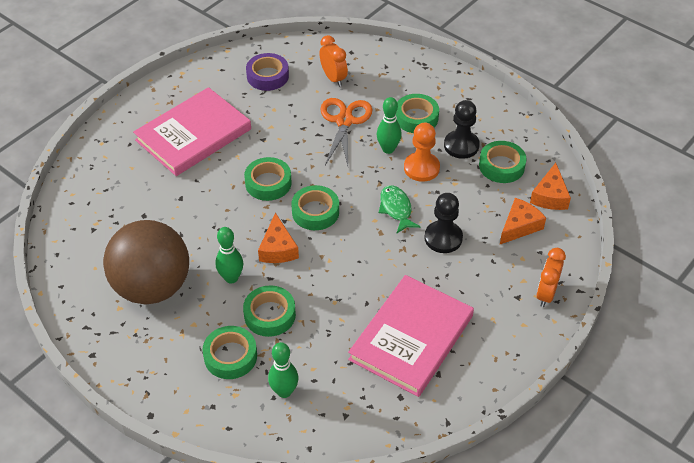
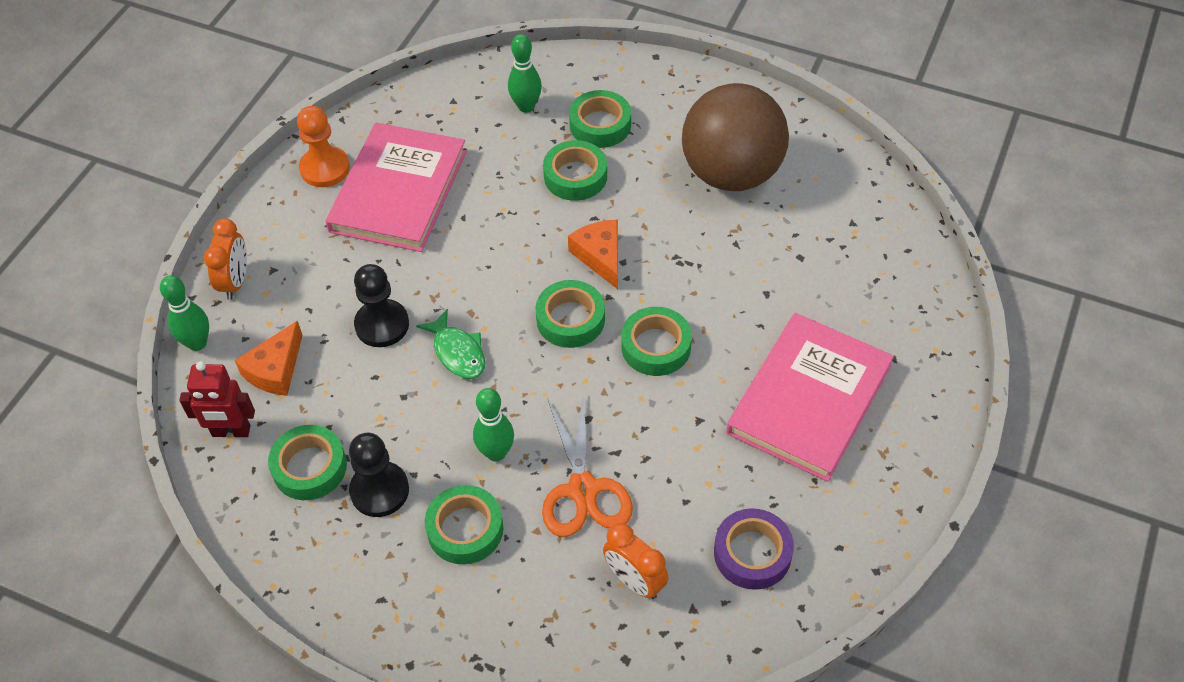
camera: 165 degrees right, 5 degrees up
green bowling pin [215,227,244,283] -> green bowling pin moved to [160,275,209,351]
orange pawn [404,123,440,182] -> orange pawn moved to [297,106,350,187]
orange cheese [530,163,571,210] -> red robot [179,361,255,437]

